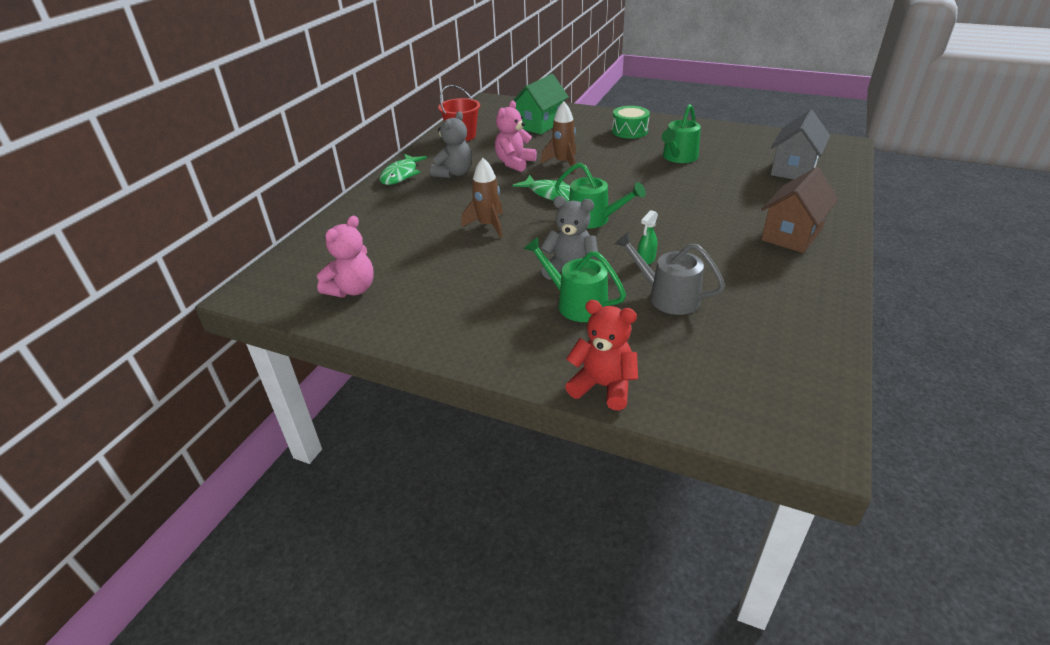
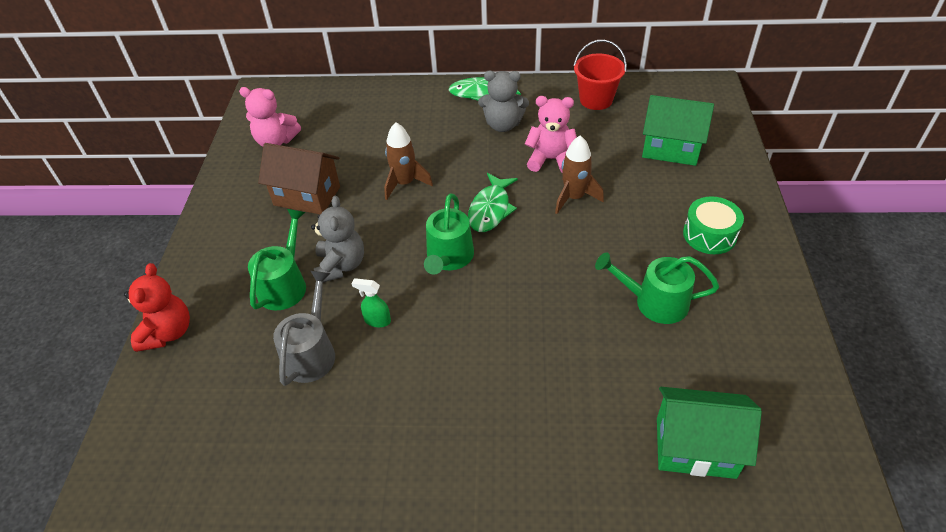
camera: 70 degrees right, 10 degrees up
brown house [761,167,839,253] -> brown house moved to [258,143,340,214]
grey house [771,110,830,180] -> green house [657,387,762,479]

